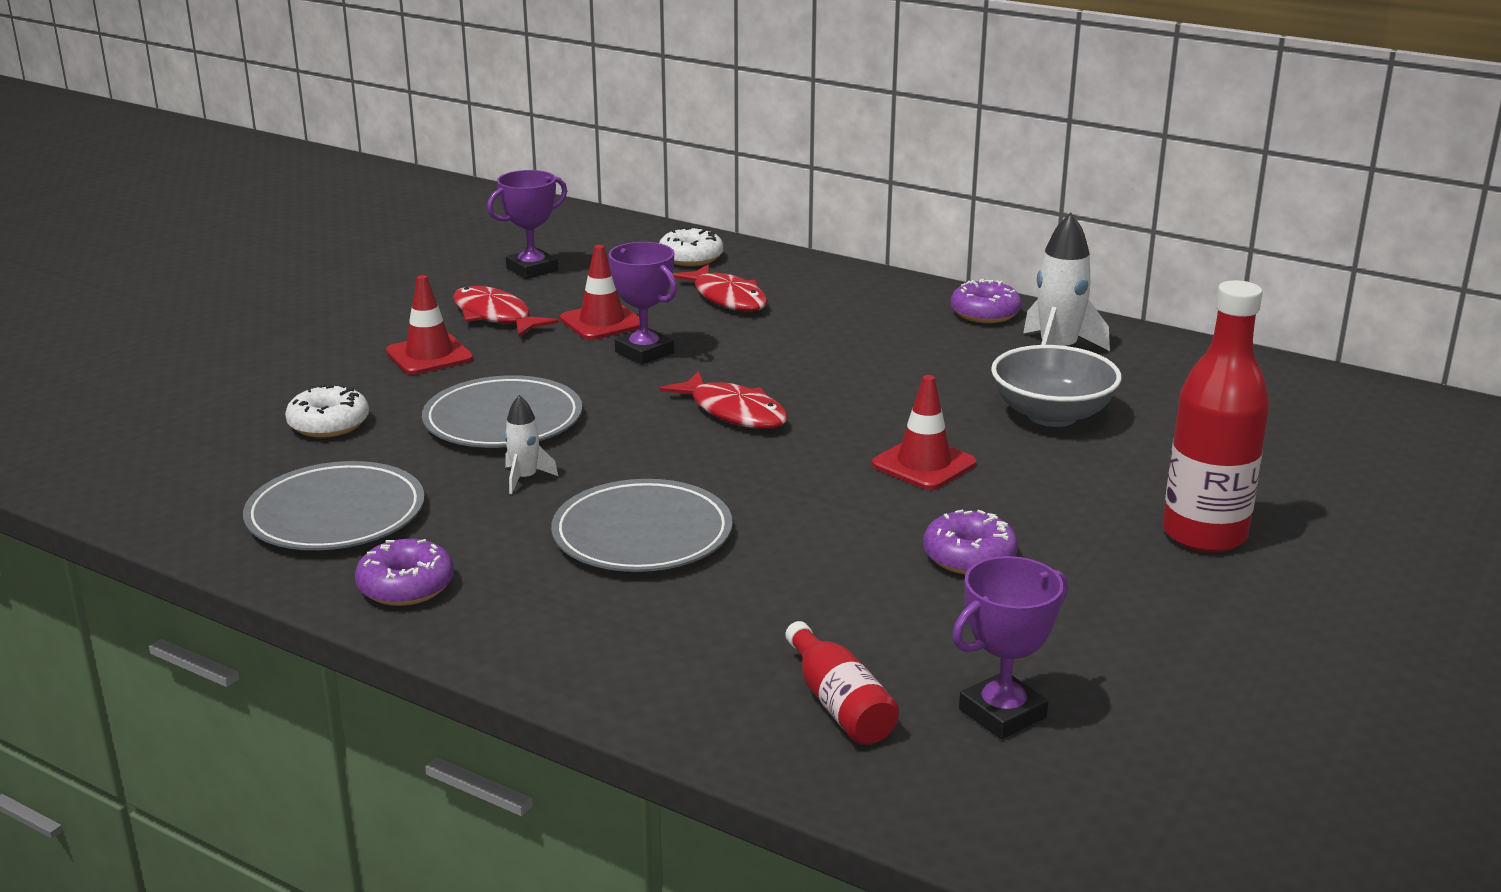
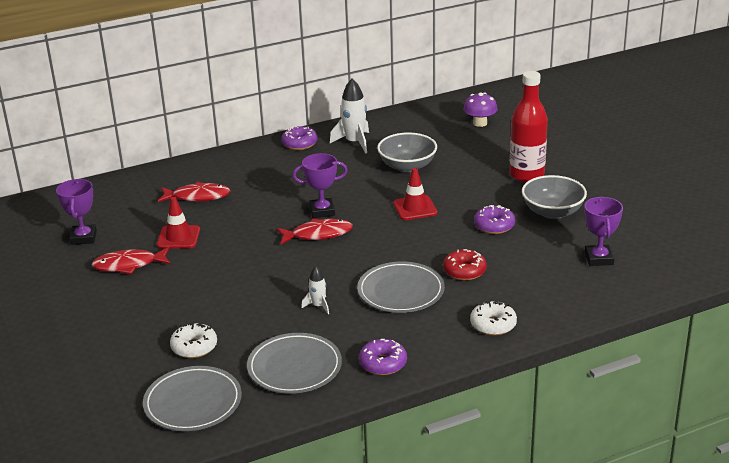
camera: 55 degrees left, 5 degrees up
red traffic cone [386,275,473,375] -> none
grey plate [422,375,582,448] -> grey plate moved to [143,366,242,431]
purple trophy [608,242,677,365] -> purple trophy moved to [293,153,348,218]
white donut [659,227,723,266] -> white donut moved to [470,300,517,336]
red bottle [785,621,899,745] -> none
none -> red donut [443,249,487,280]
none -> purple mushroom [463,92,498,127]
none -> grey bowl [522,175,587,219]

